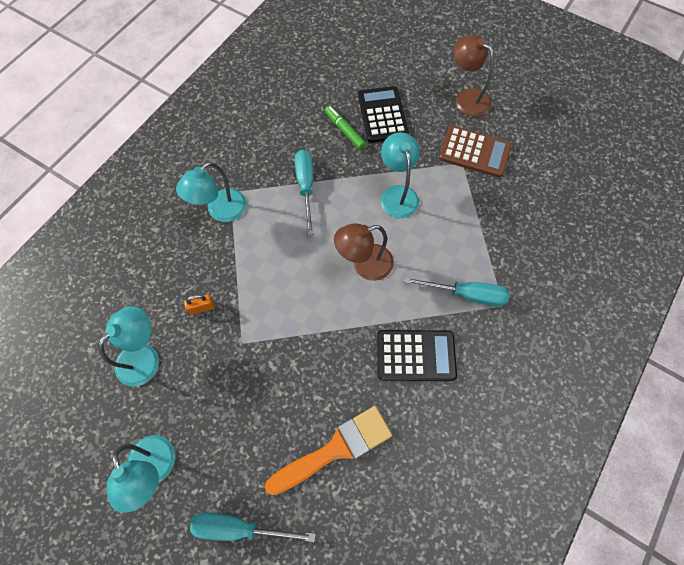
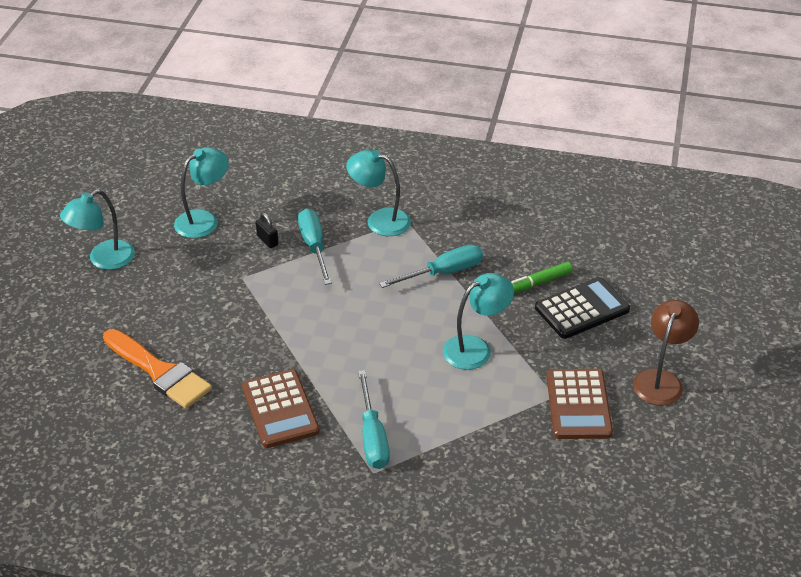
camera: 70 degrees right, 25 degrees down
turquoise lamp [98,306,159,386] -> turquoise lamp turned 60 degrees counterclockwise [174,147,229,238]
orange padlock [184,294,215,315] -> black padlock [256,213,278,248]
turquoise screwdriver [190,512,315,542] -> turquoise screwdriver moved to [298,209,332,285]
green marker [325,106,366,150] -> green marker turned 150 degrees counterclockwise [511,262,573,293]
brown lamp [334,223,394,281] -> none
black calculator [377,330,457,381] -> brown calculator [242,369,320,448]

